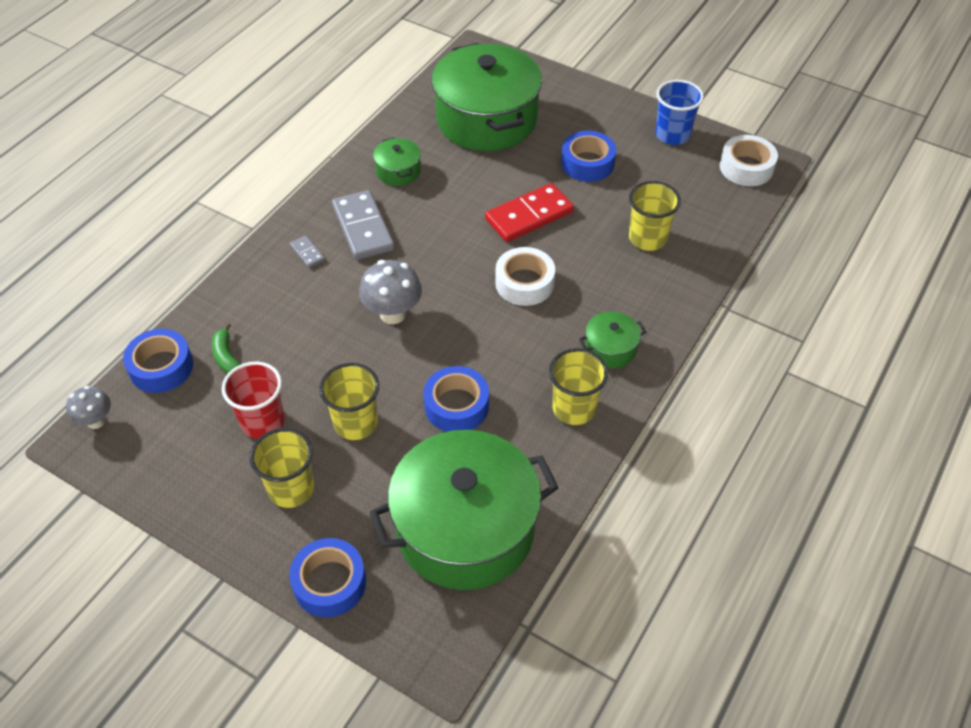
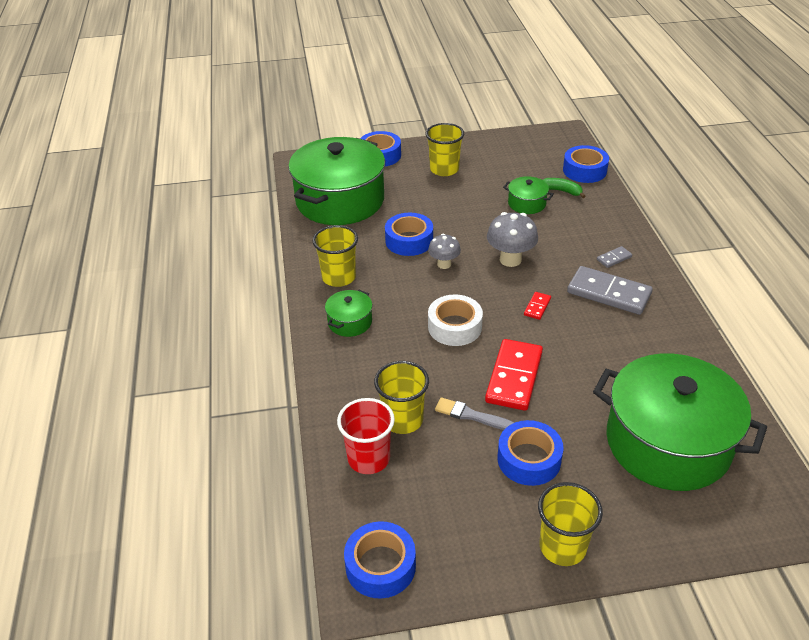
camera: 140 degrees right, 10 degrees down
grey mushroom [66,386,111,429] -> grey mushroom moved to [428,234,461,269]
red cup [222,361,285,439] -> red cup moved to [337,398,395,474]
grey domino [290,235,325,268] -> grey domino turned 45 degrees counterclockwise [597,246,632,268]
yellow cup [319,363,379,440] -> yellow cup moved to [538,482,603,566]
green pot [373,137,421,186] -> green pot moved to [503,176,554,214]
blue cup [655,80,704,145] -> none
white tape [720,135,778,186] -> blue tape [344,521,416,598]
none -> grey brush [435,397,514,430]
none -> red domino [524,292,551,320]

